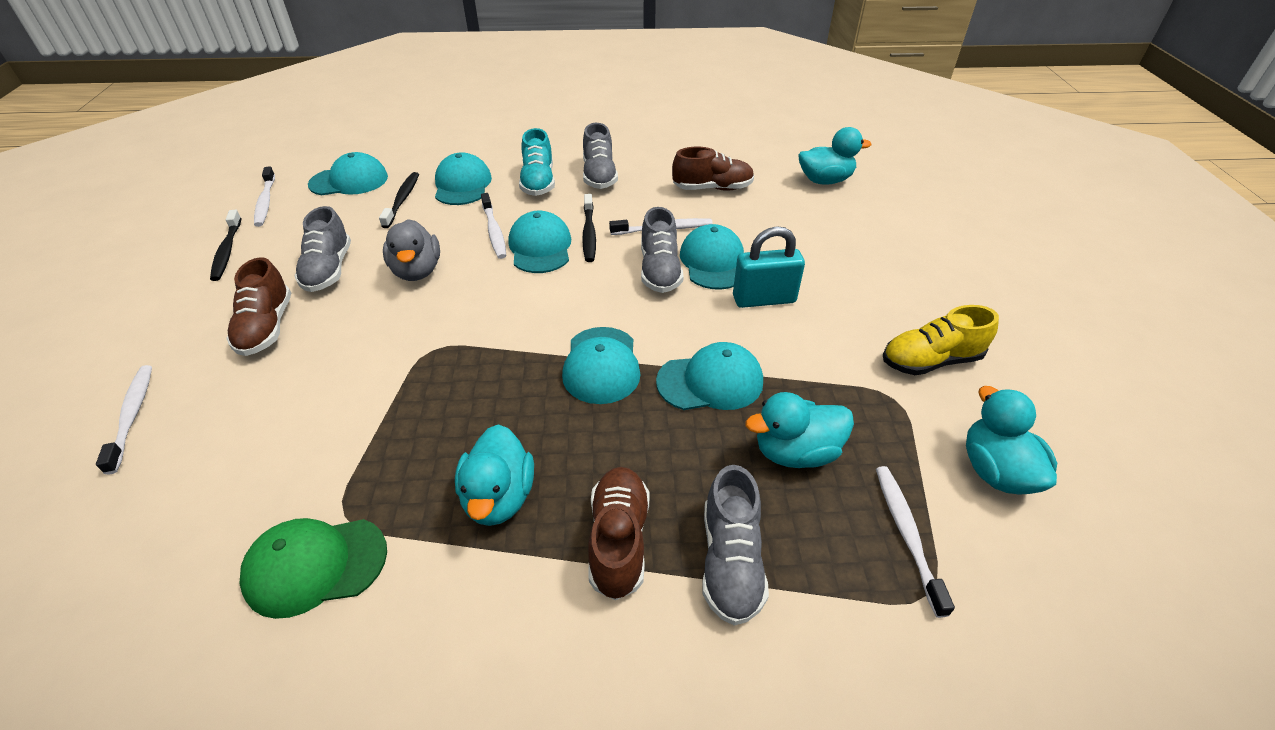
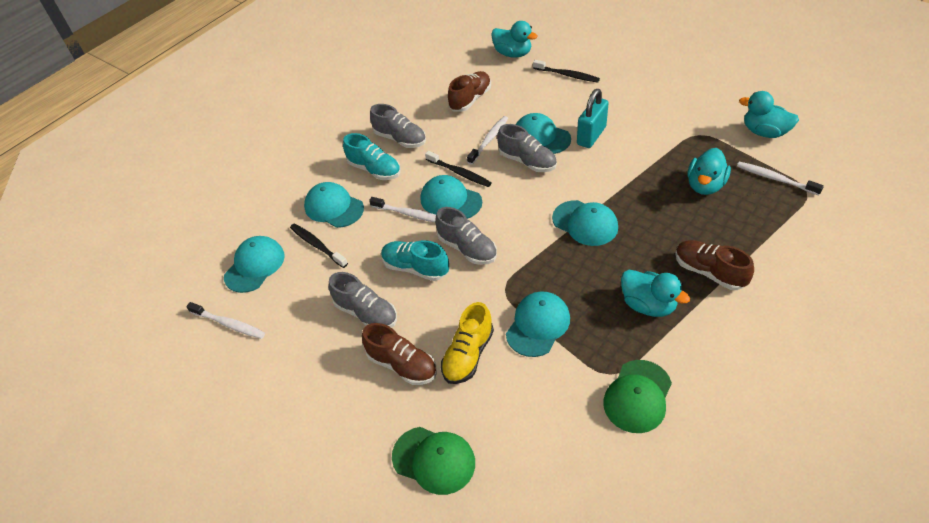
camera: 45 degrees left, 5 degrees up
white toothbrush [96,365,152,474] -> green cap [392,427,475,495]
black toothbrush [210,210,242,281] -> black toothbrush moved to [533,60,600,82]
grey duck [383,219,440,281] -> turquoise shoe [381,240,449,281]
turquoise cap [656,342,763,410] -> turquoise cap moved to [506,291,570,357]
grey shoe [702,465,769,626] -> grey shoe moved to [435,207,497,265]
turquoise duck [799,127,871,185] -> turquoise duck turned 90 degrees clockwise [491,21,538,58]
yellow shoe [883,305,999,375] -> yellow shoe moved to [441,302,494,384]

